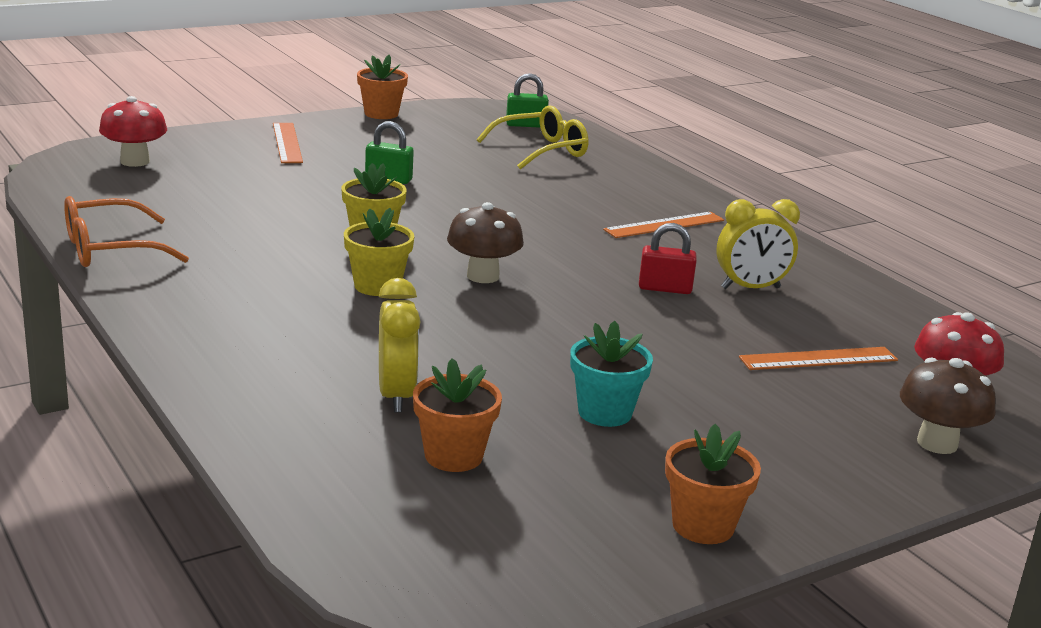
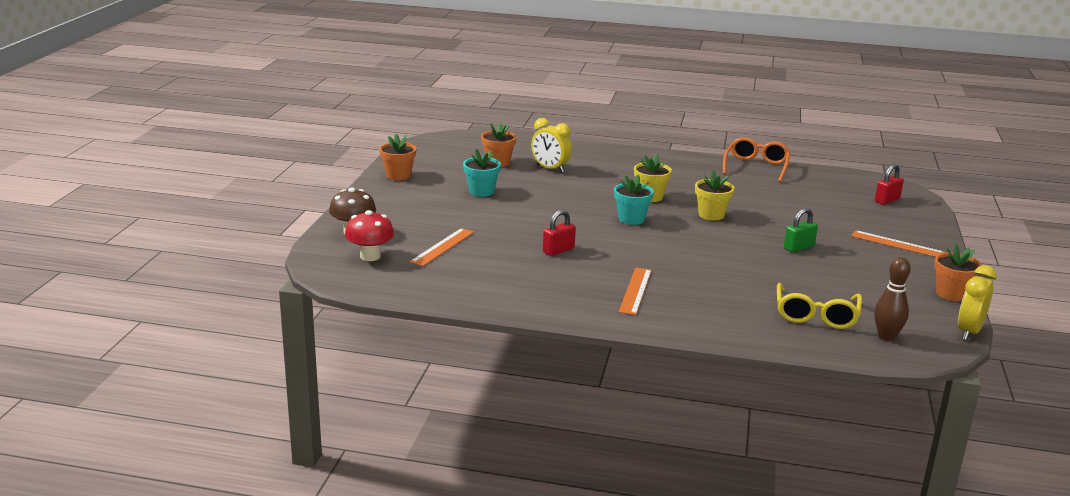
camera: 135 degrees right, 0 degrees up
red mushroom [99,96,167,167] -> red padlock [875,164,904,205]
brown mushroom [447,202,524,283] -> turquoise flower pot [614,174,654,225]
green padlock [506,73,549,128] -> brown bowling pin [874,257,911,341]
yellow clock [716,199,800,289] -> yellow clock moved to [958,265,997,340]

